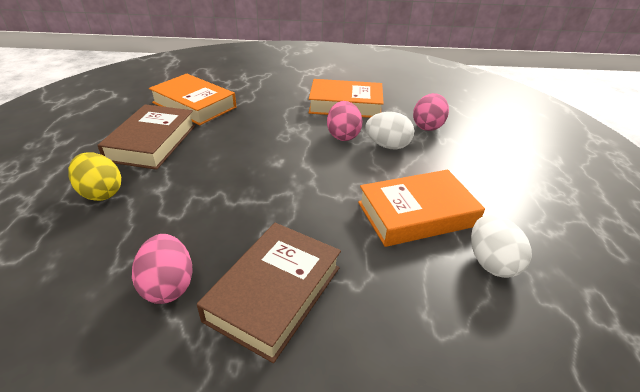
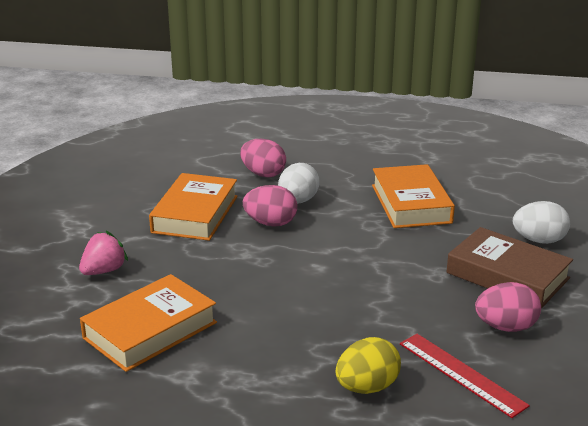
camera: 80 degrees left, 10 degrees down
brown book [97,104,195,170] -> none
white egg [471,215,532,278] -> white egg moved to [513,201,570,244]
none -> pink strawberry [79,231,128,275]
none -> red ruler [400,334,530,418]

